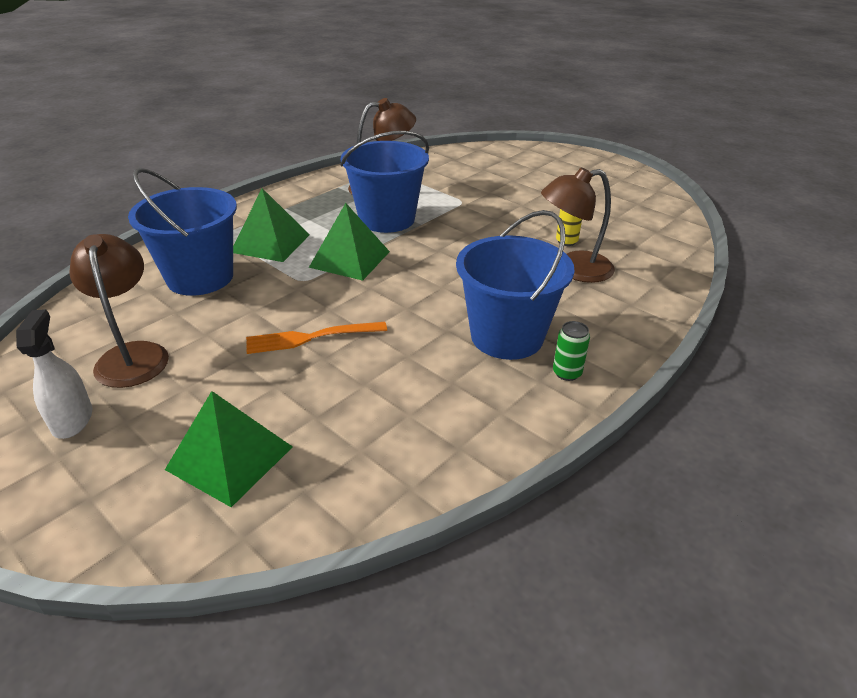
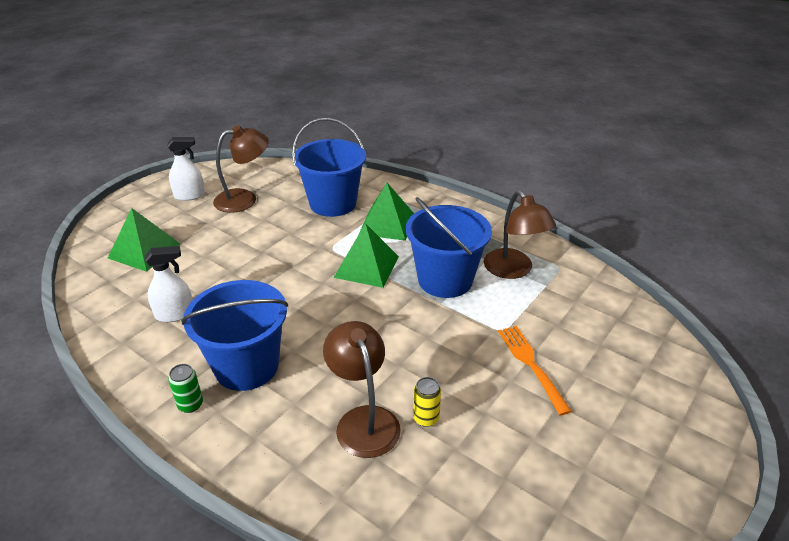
camera: 85 degrees right, 0 degrees up
orange fork [246,322,387,354] -> orange fork moved to [498,326,572,415]
none -> white spray bottle [145,246,192,322]

